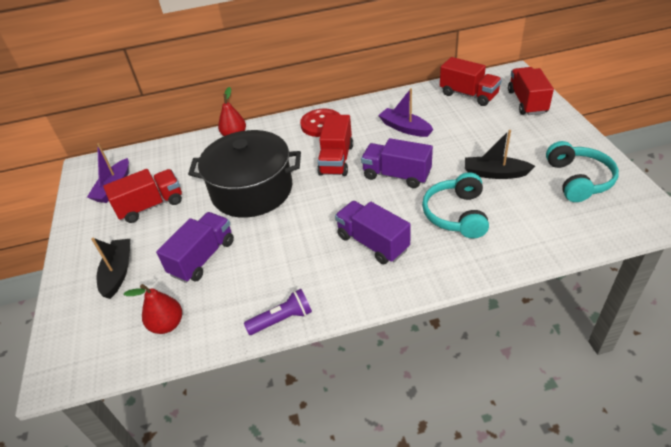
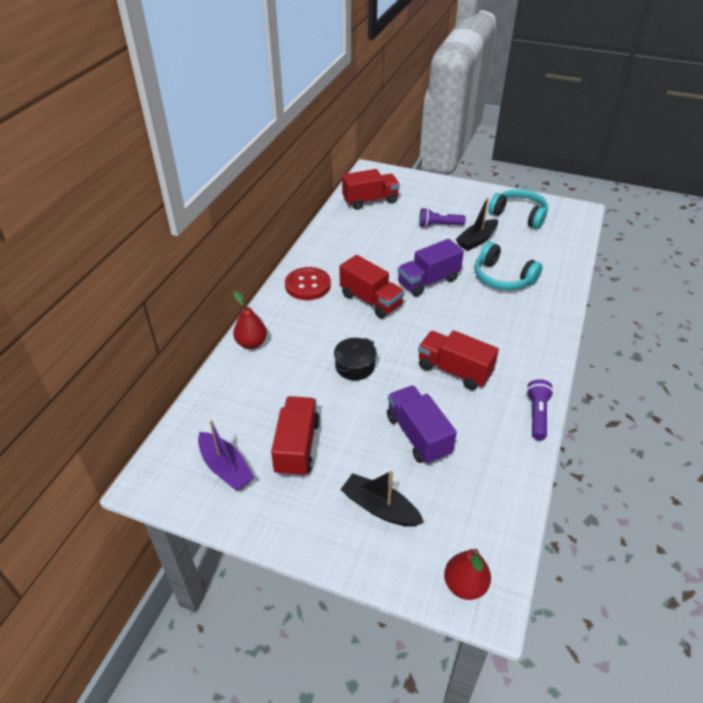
camera: 60 degrees left, 0 degrees up
red pear [123,284,182,334] -> red pear moved to [444,549,491,600]
black pot [188,130,301,218] -> black pot [334,338,377,380], size x0.43
purple truck [335,201,411,264] -> none
purple boat [378,88,433,137] -> none
red truck [508,67,554,115] -> red truck moved to [418,330,499,390]
none -> purple flashlight [419,208,466,227]

